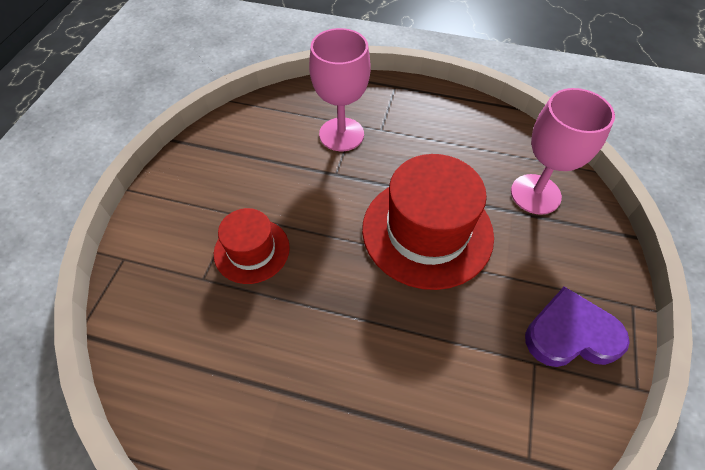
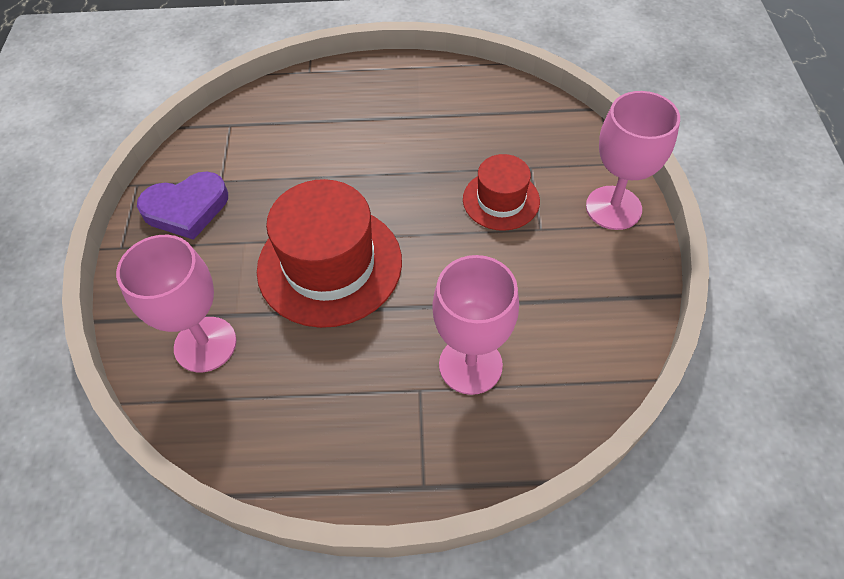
camera: 165 degrees right, 0 degrees up
none -> pink goblet [586,91,680,230]

